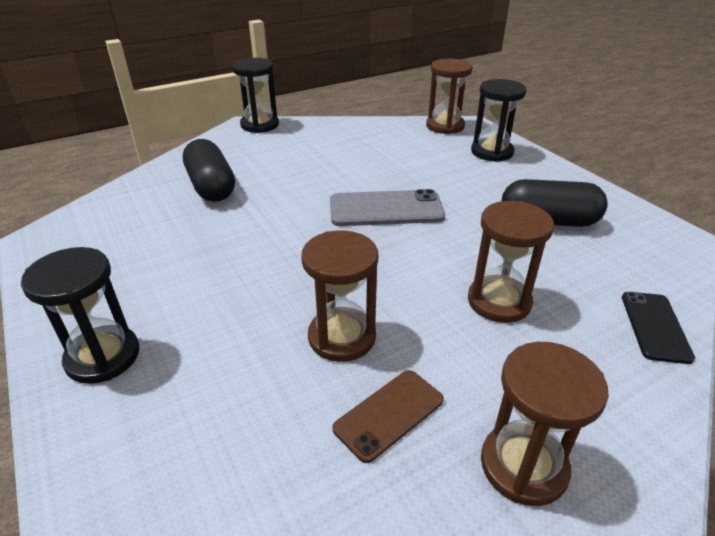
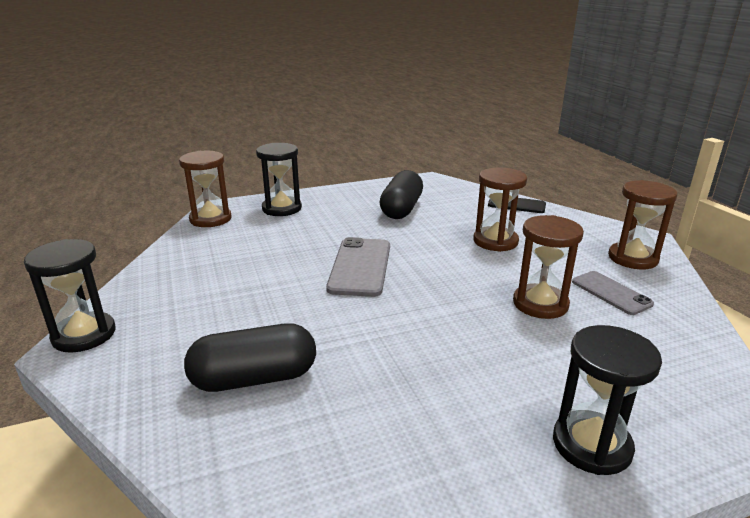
camera: 80 degrees left, 10 degrees down
brown phone [332,370,444,463] -> grey phone [572,271,654,315]

